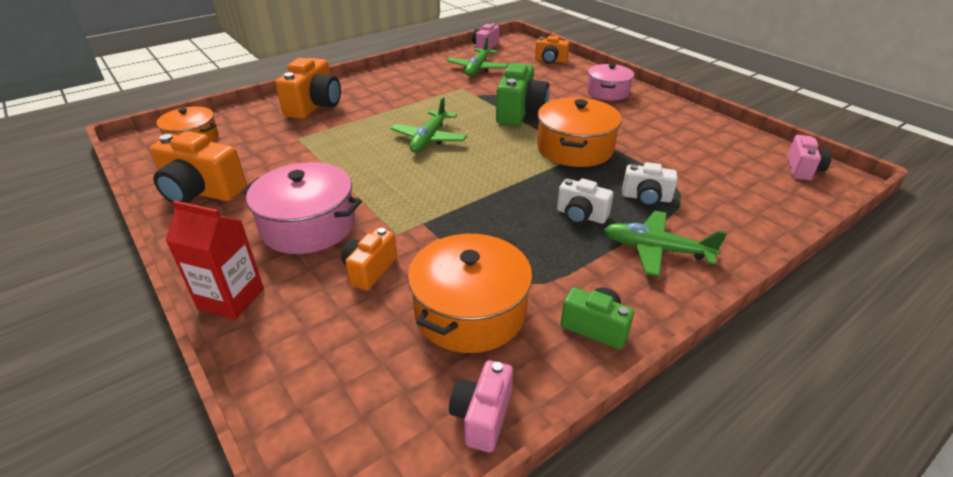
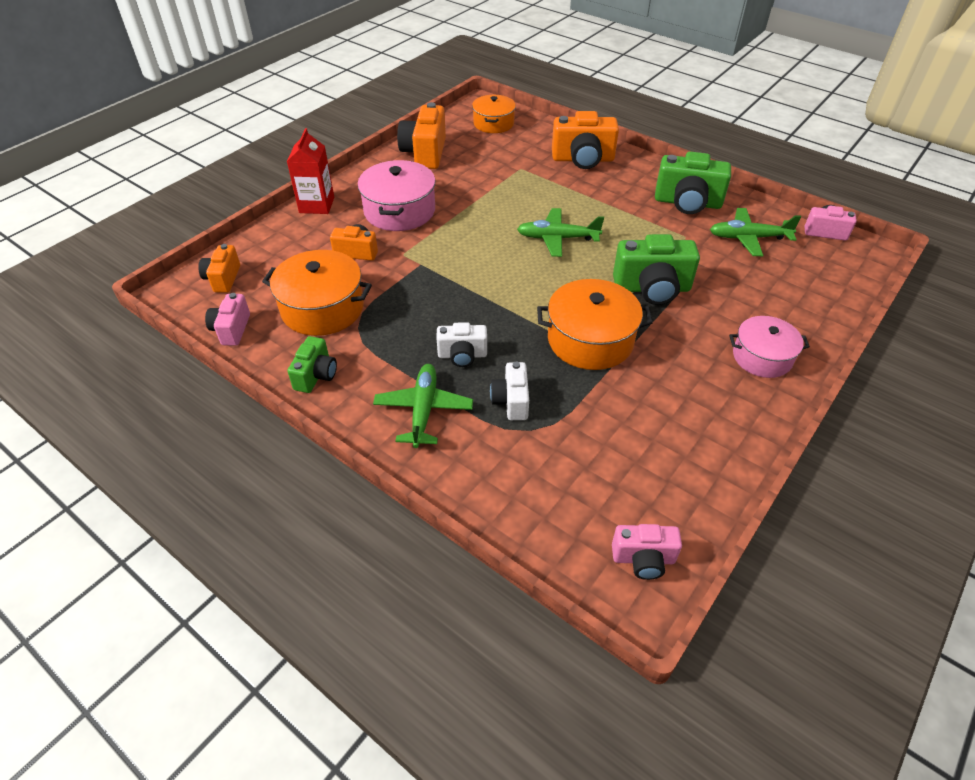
camera: 75 degrees right, 10 degrees up
pink camera [449,360,513,453] -> pink camera turned 90 degrees counterclockwise [205,293,250,346]
orange camera [535,36,569,64] -> orange camera moved to [198,244,240,293]
white camera [557,179,613,224] -> white camera turned 105 degrees counterclockwise [437,322,487,367]
none -> green camera [655,151,731,214]

